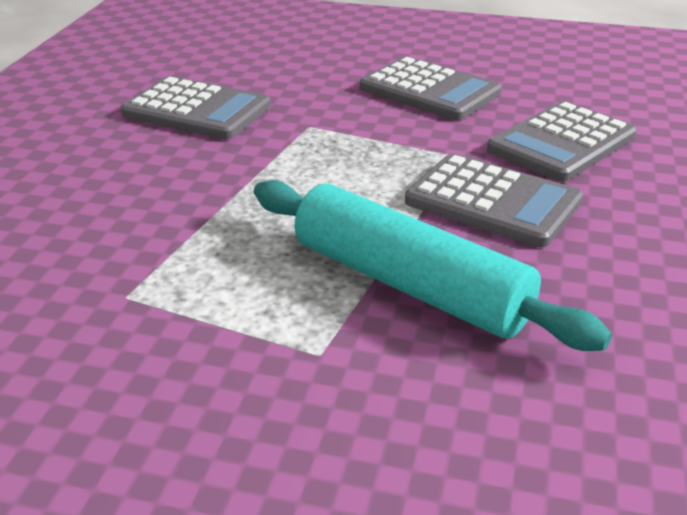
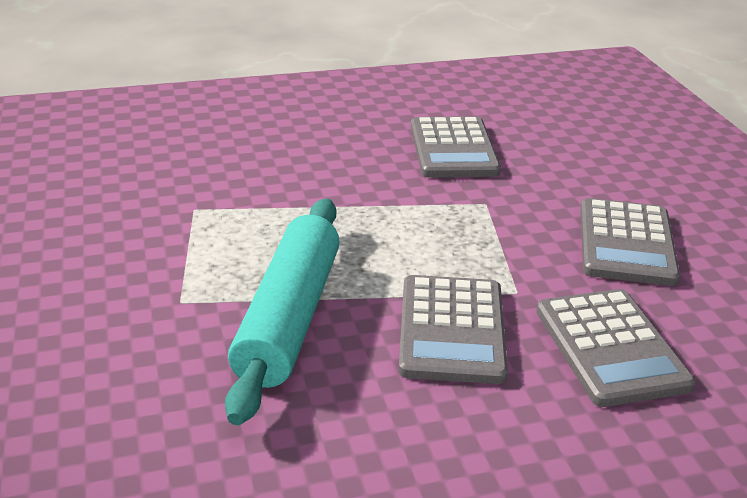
camera: 60 degrees right, 0 degrees up
grey calculator [487,101,637,182] -> grey calculator turned 120 degrees counterclockwise [536,289,695,407]

